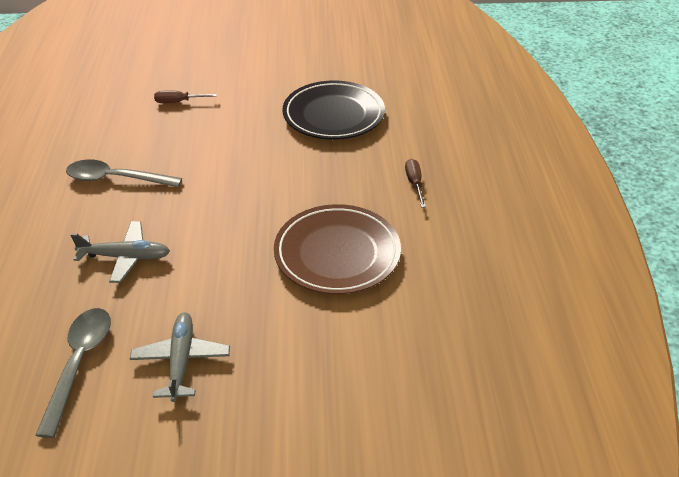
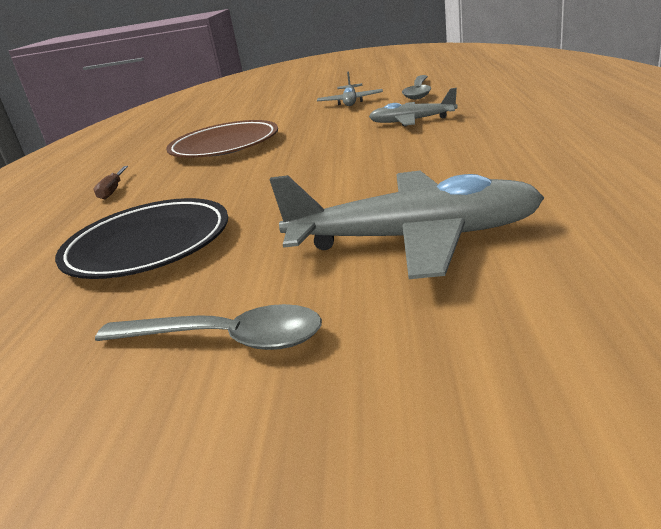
camera: 170 degrees left, 15 degrees down
grey spoon [66,159,182,188] -> grey spoon moved to [95,304,322,350]
brown screwdriver [154,91,217,103] -> grey plane [270,171,544,279]

